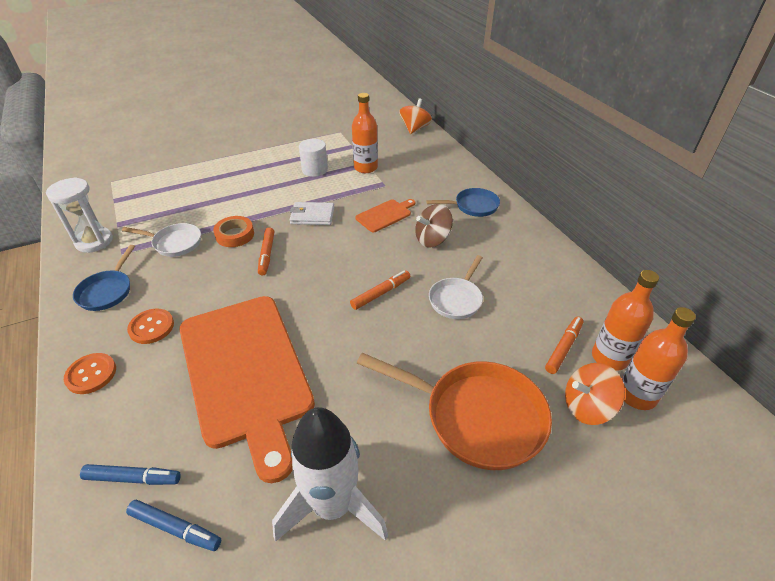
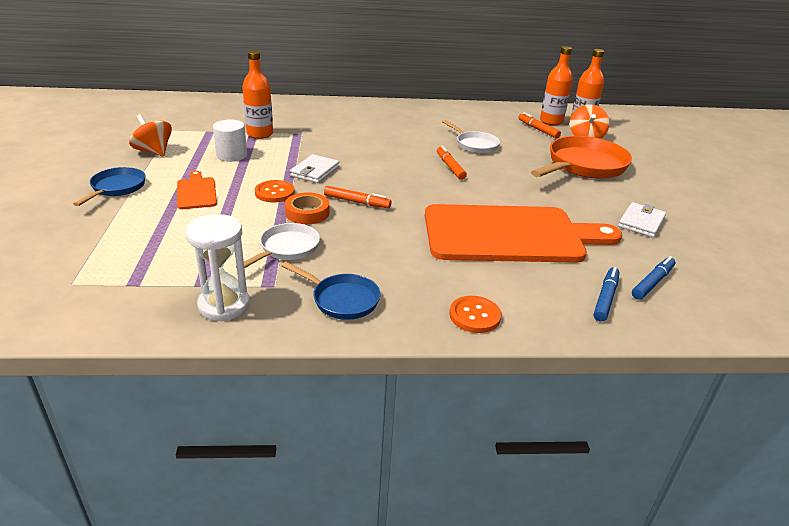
camera: 70 degrees left, 10 degrees down
orange button [127,309,174,344] -> orange button moved to [255,180,295,202]
white rocket [272,407,388,542] -> white wallet [618,202,666,238]
orange cutting board [355,199,415,232] -> orange cutting board moved to [177,171,217,209]
orange spinning top [399,98,432,134] -> orange spinning top moved to [129,114,172,157]
brown spinning top [415,204,453,248] -> none
blue pan [426,188,500,217] -> blue pan moved to [73,167,146,206]

